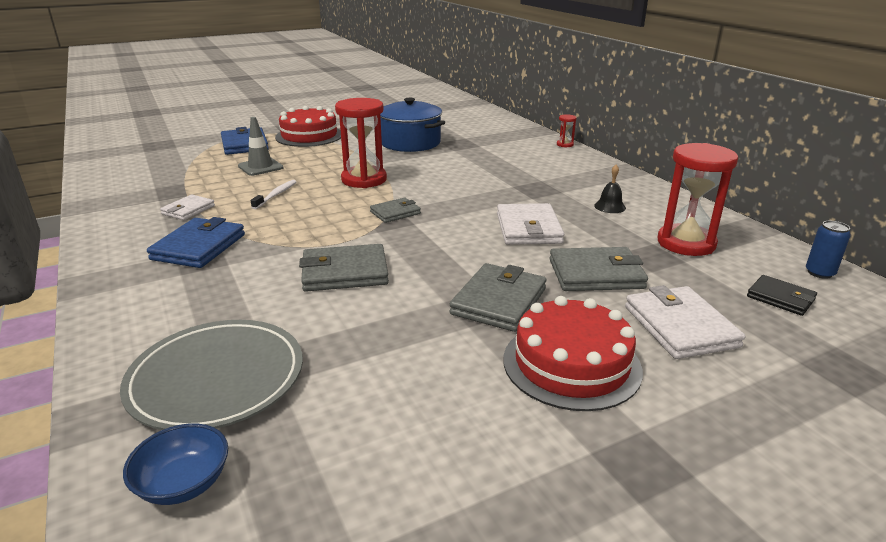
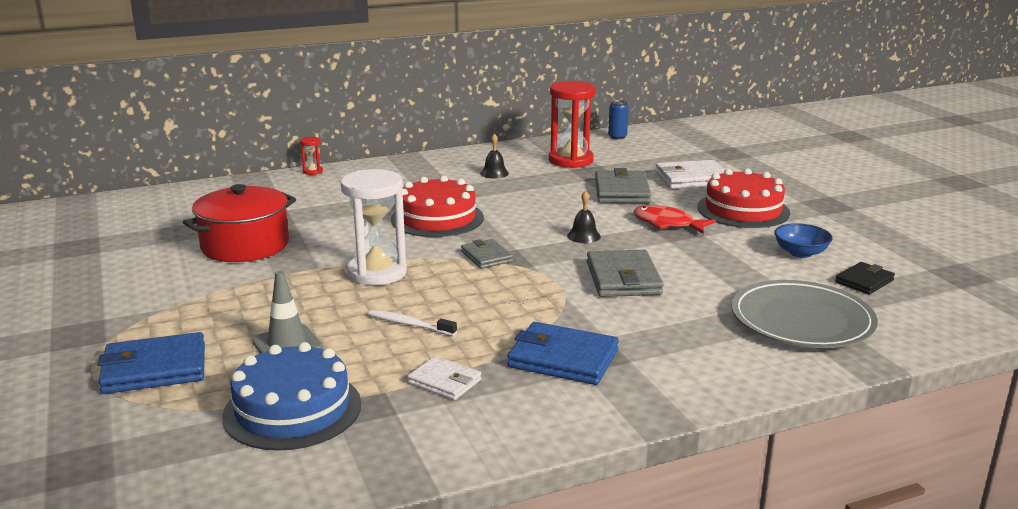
camera: 85 degrees left, 5 degrees down
blue bowl [123,423,228,505] -> blue bowl moved to [774,223,833,258]
red cake [275,106,341,147] -> red cake moved to [391,176,484,237]
red hourglass [335,98,387,188] -> white hourglass [341,169,407,285]
blue pot [380,98,445,152] -> red pot [183,184,296,262]
grey wallet [450,263,547,332] -> red fish [634,205,716,234]
white wallet [497,203,564,245] -> none
black wallet [747,275,817,316] -> black wallet moved to [835,262,895,294]
none -> blue cake [222,342,361,451]
none -> black bell [567,191,601,243]

